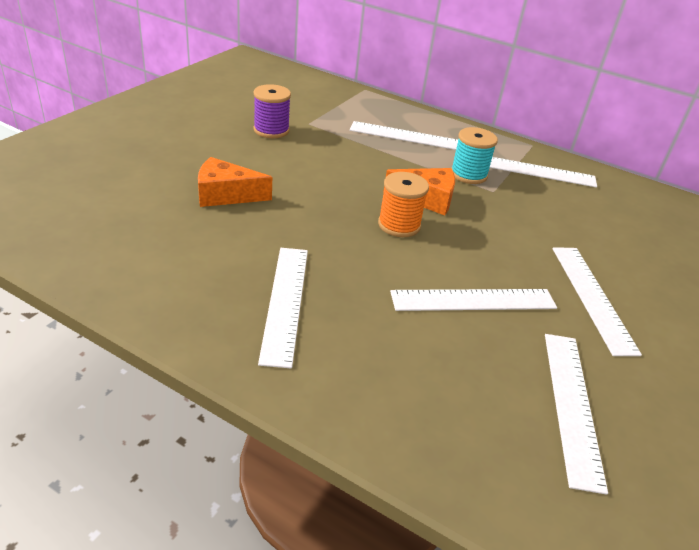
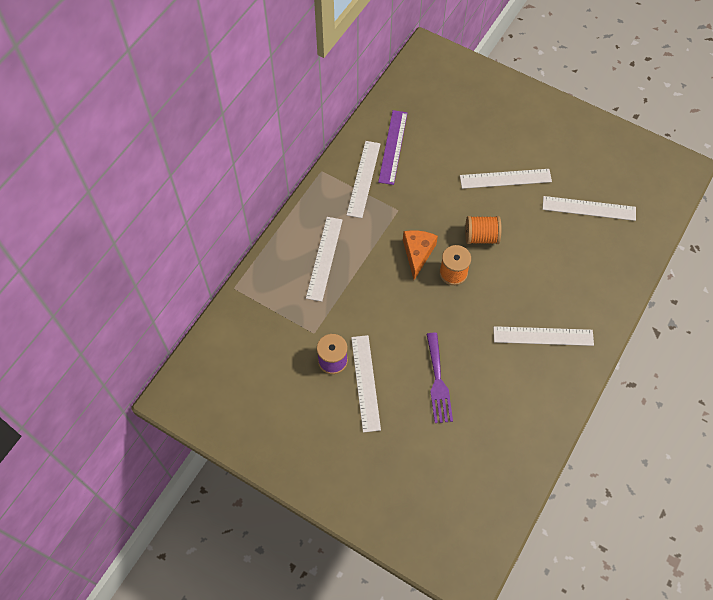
camera: 85 degrees left, 25 degrees up
orange cheese [198,157,272,207] -> purple fork [427,333,453,423]
white ruler [390,289,557,311] -> white ruler moved to [351,335,381,433]
turquoise spool [451,127,498,184] -> none
none -> purple ruler [378,110,408,185]
none -> orange spool [465,216,501,244]

